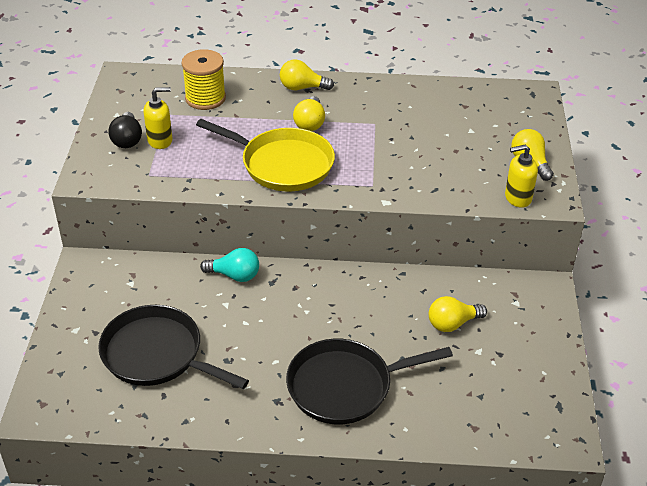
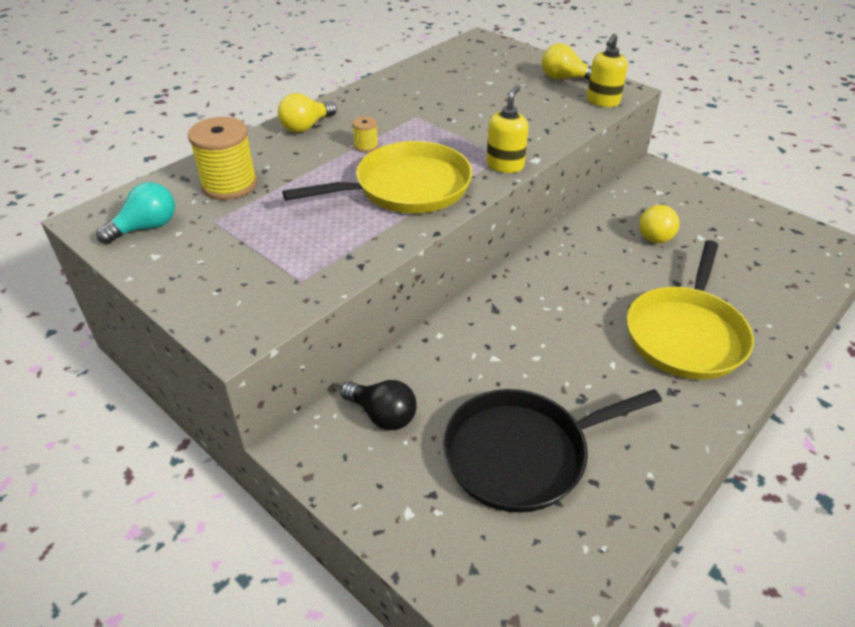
camera: 50 degrees left, 0 degrees up
black light bulb [109,112,142,148] -> black light bulb moved to [340,380,417,430]
yellow soap dispenser [143,87,173,149] -> yellow soap dispenser moved to [486,86,529,173]
turquoise light bulb [200,248,259,282] -> turquoise light bulb moved to [96,182,175,244]
black pan [286,339,453,424] -> yellow pan [627,240,754,380]
yellow light bulb [293,96,325,131] -> yellow spool [352,116,378,152]

